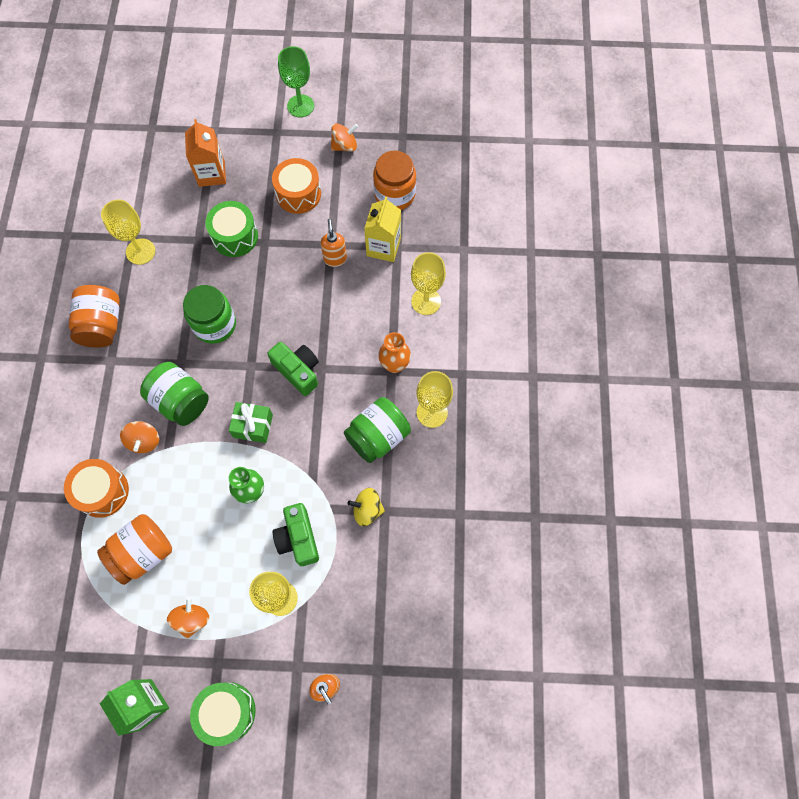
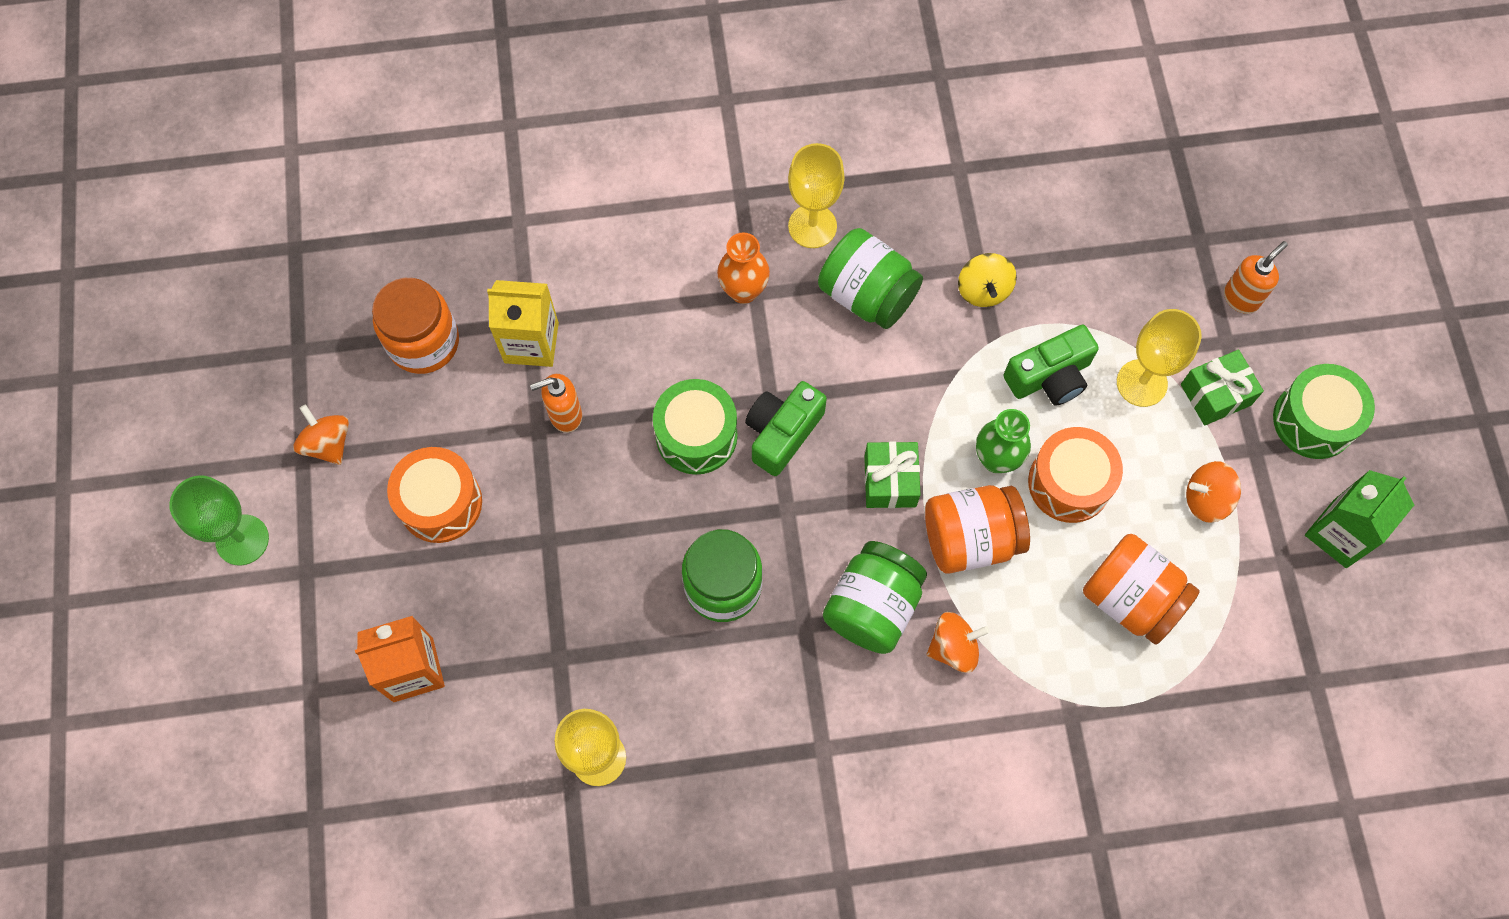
camera: 100 degrees left, 0 degrees up
orange drum [64,459,129,518] -> orange drum moved to [1028,427,1123,523]
orange jar [69,285,120,348] -> orange jar moved to [925,485,1030,574]
green drum [206,201,258,257] -> green drum moved to [653,379,738,475]
yellow goblet [411,252,446,315] -> none
none -> green gift [1181,350,1264,426]

